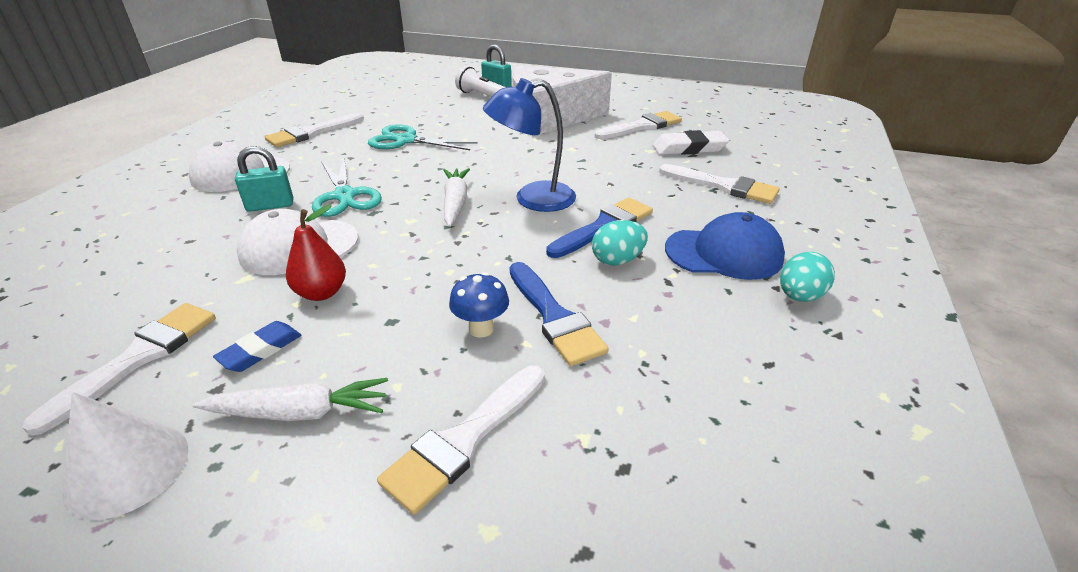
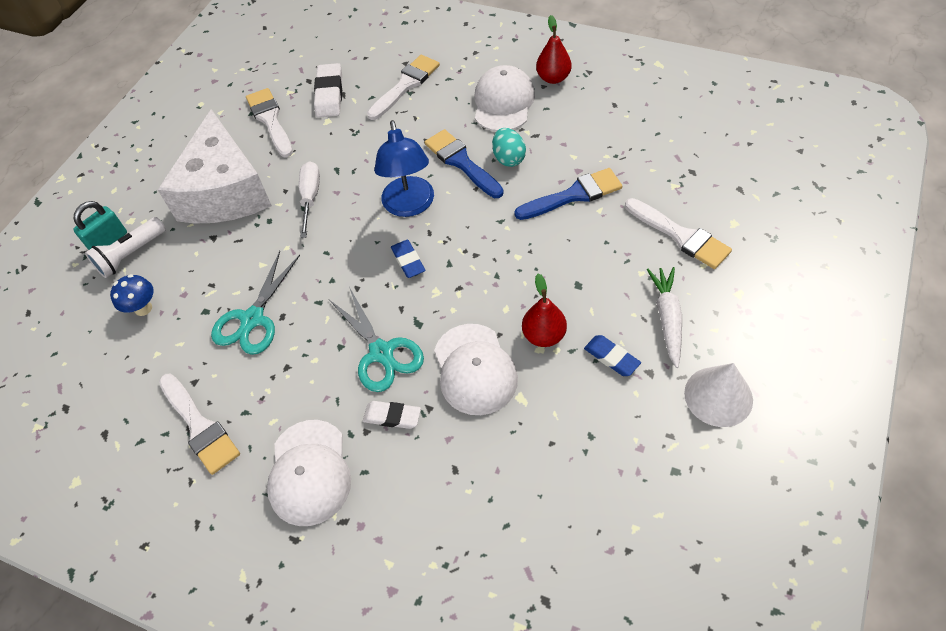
camera: 80 degrees left, 20 degrees up
white brush [22,303,216,436] -> none
turquoise padlock [235,146,293,212] -> white eraser [363,401,421,429]
turquoise scissors [312,158,382,217] -> turquoise scissors turned 75 degrees clockwise [329,287,424,392]
white carrot [443,168,470,227] -> blue eraser [391,240,425,278]
blue mushroom [449,272,509,338] -> blue mushroom moved to [110,274,154,316]
blue cap [665,212,785,280] -> white cap [475,65,535,131]
turquoise egg [780,252,835,302] -> red pear [536,15,572,84]
none -> white screwdriver [299,161,320,238]

